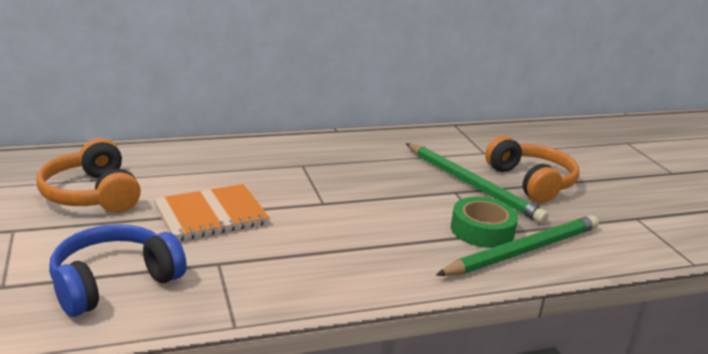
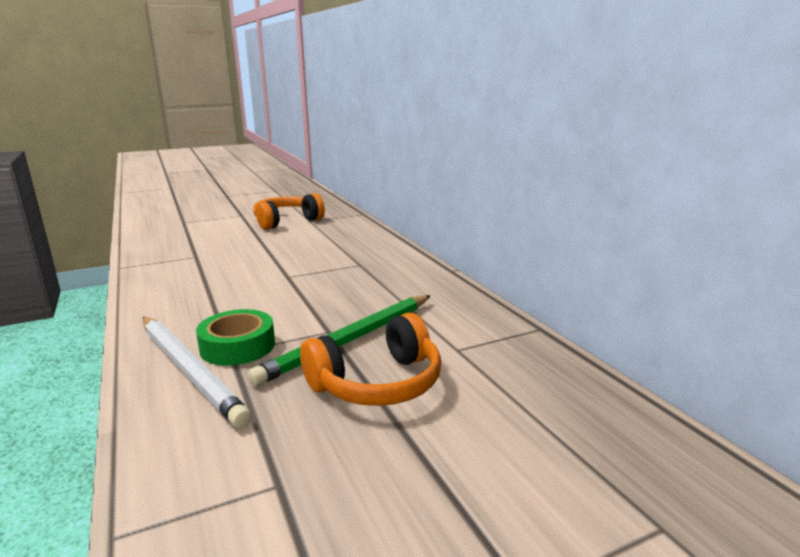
camera: 85 degrees right, 5 degrees down
blue headphones [49,224,187,317] -> none
orange notebook [154,184,270,241] -> none
green pencil [436,215,599,276] -> white pencil [143,317,252,428]

